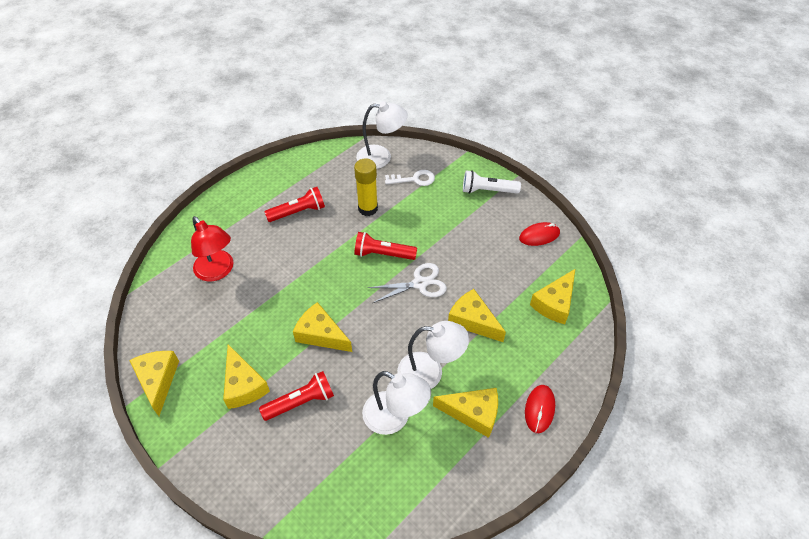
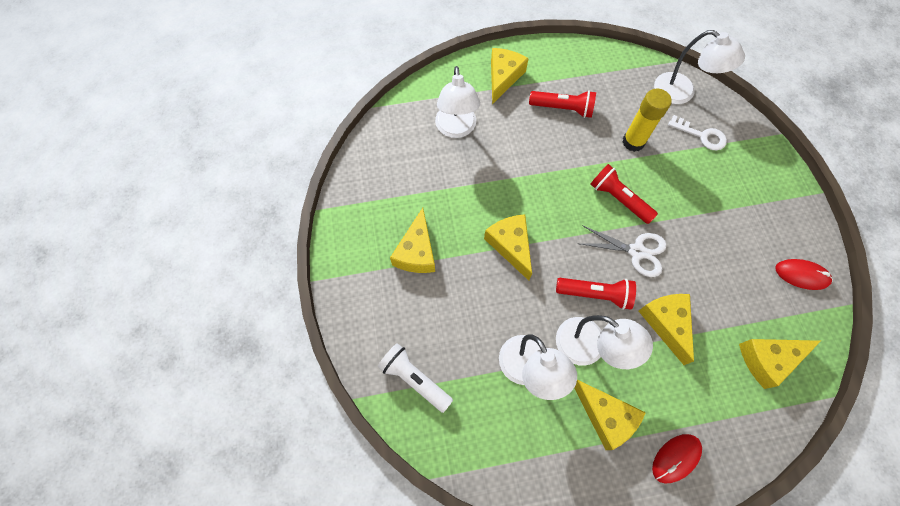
camera: 35 degrees right, 15 degrees up
yellow cheese [129,351,179,416] -> yellow cheese moved to [491,48,529,104]
red lamp [191,216,233,281] -> white lamp [435,66,480,138]
red flashlight [259,371,334,421] -> red flashlight moved to [556,278,636,310]
white flashlight [463,170,521,194] -> white flashlight moved to [378,343,453,413]

